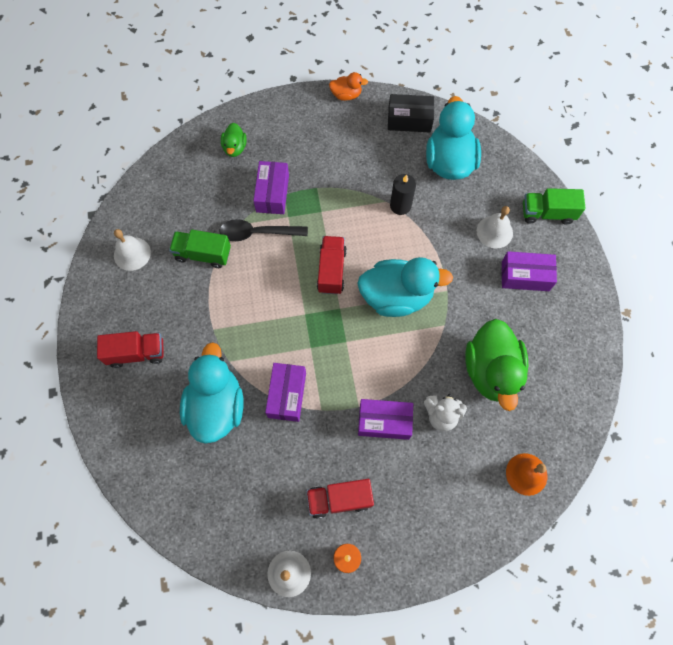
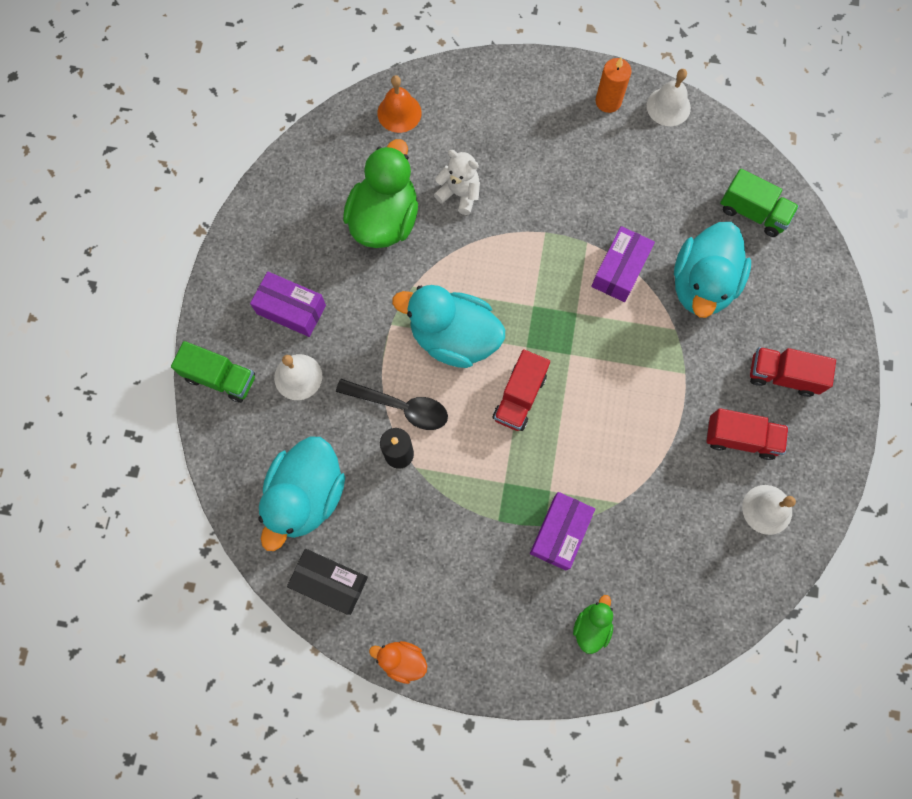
camera: 160 degrees left, 5 degrees up
green truck [169,230,231,268] -> green truck moved to [720,169,799,237]
black spoon [219,219,308,241] -> black spoon moved to [336,379,448,430]
red truck [306,479,374,519] -> red truck moved to [706,408,789,460]
purple box [358,399,413,440] -> none

